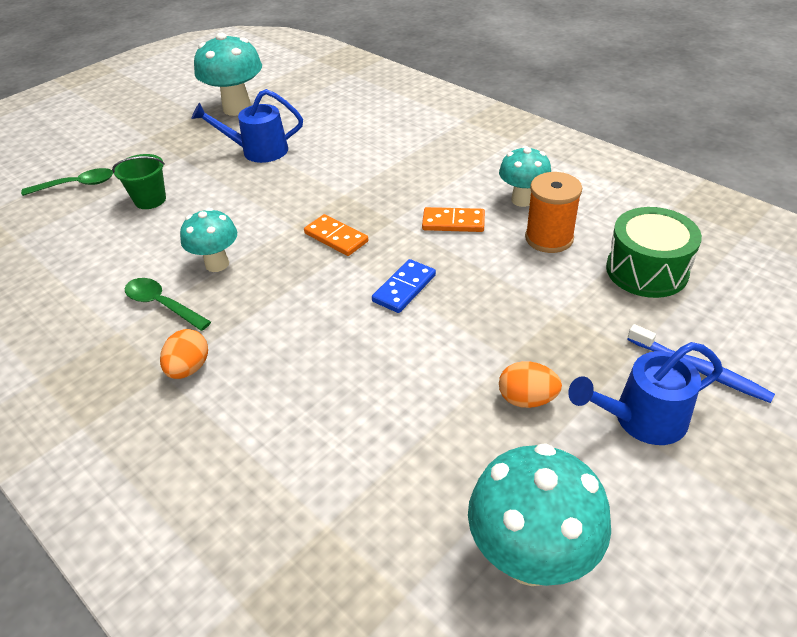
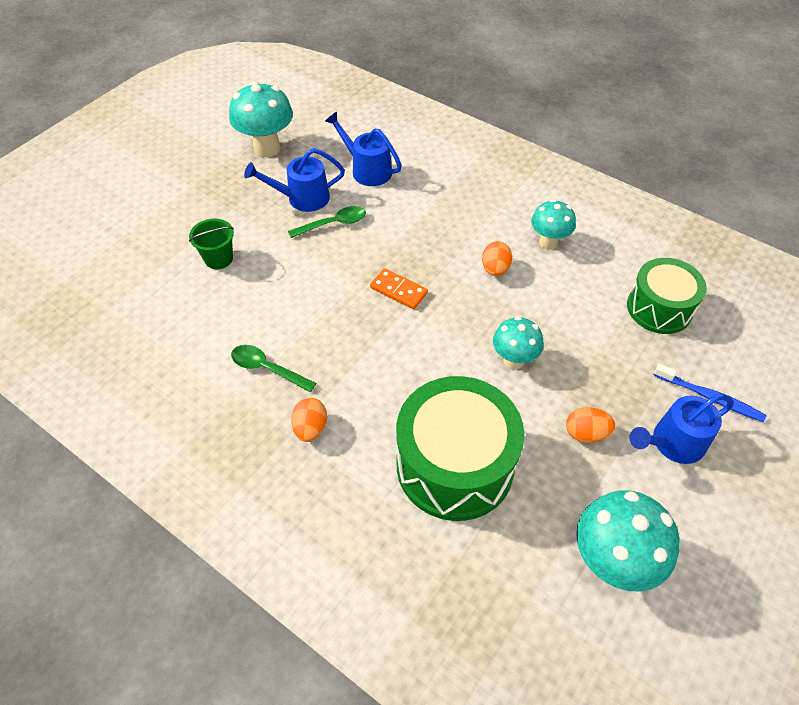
camera: 10 degrees left, 10 degrees up
green spoon [21,168,113,196] -> green spoon moved to [288,206,366,238]
turquoise mushroom [180,208,237,272] -> turquoise mushroom moved to [493,316,544,370]
blue domino [372,259,436,313] -> none
orange domino [422,207,485,232] -> orange egg [482,241,512,276]
orange spool [525,172,582,253] -> none
none -> blue watering can [325,112,402,186]
none -> green drum [396,376,525,521]

